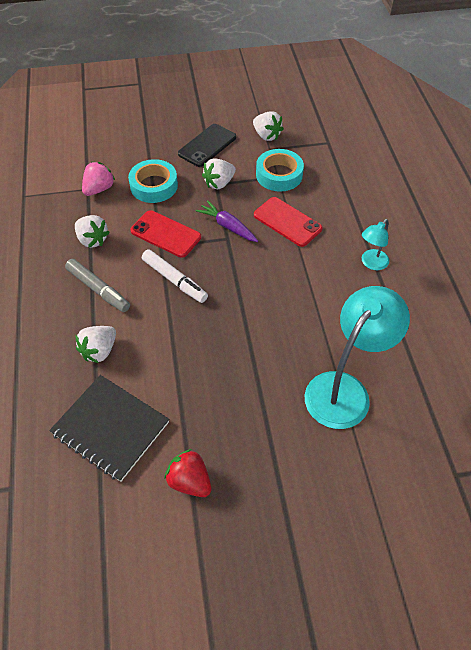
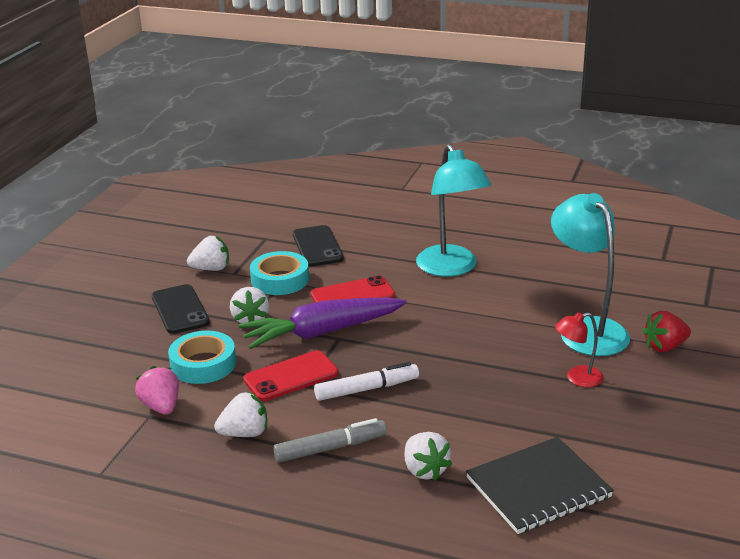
camera: 60 degrees left, 25 degrees down
red strawberry [164,449,211,497] -> red strawberry moved to [643,311,691,352]
purple carrot [196,200,258,242] -> purple carrot [238,298,407,349], size x1.82
turquoise lamp [362,219,389,270] -> turquoise lamp [416,144,491,277], size x2.00
none -> black phone [293,225,344,266]
none -> red lamp [555,312,604,387]

